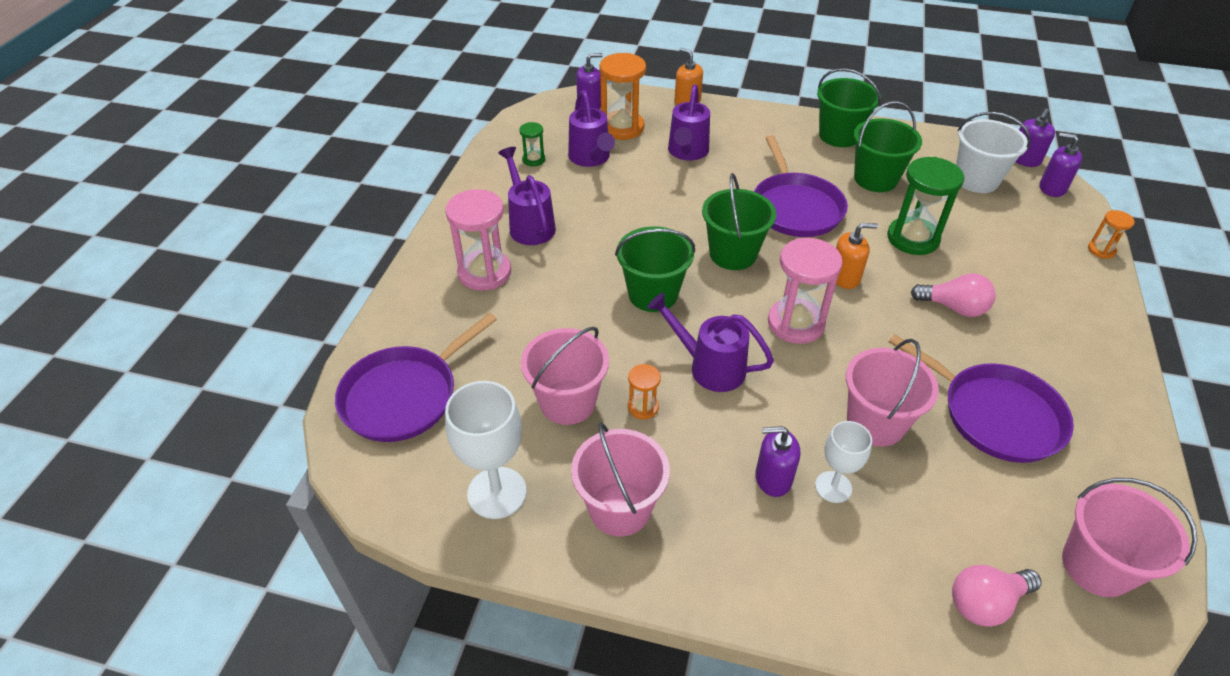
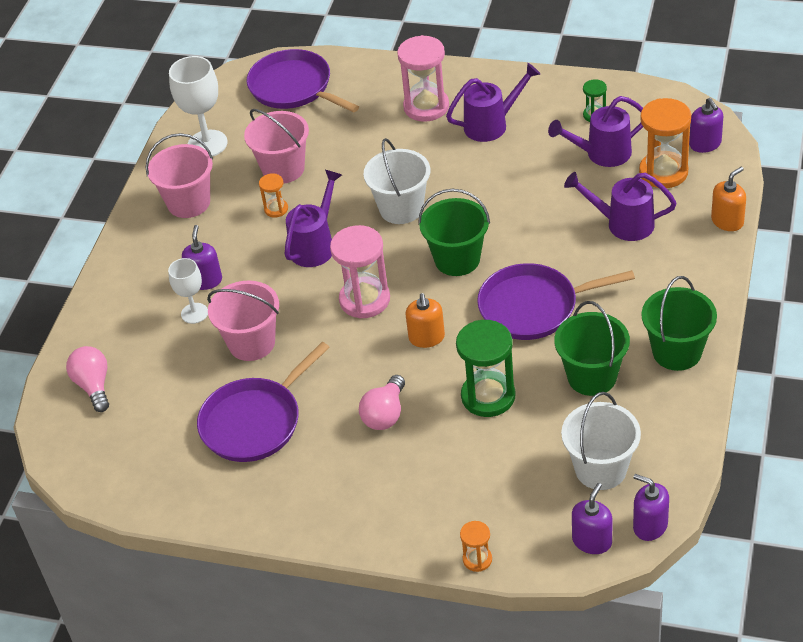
camera: 95 degrees right, 0 degrees up
green bucket [615,226,695,312] -> white bucket [364,138,430,224]
pink bucket [1062,478,1198,597] -> none

